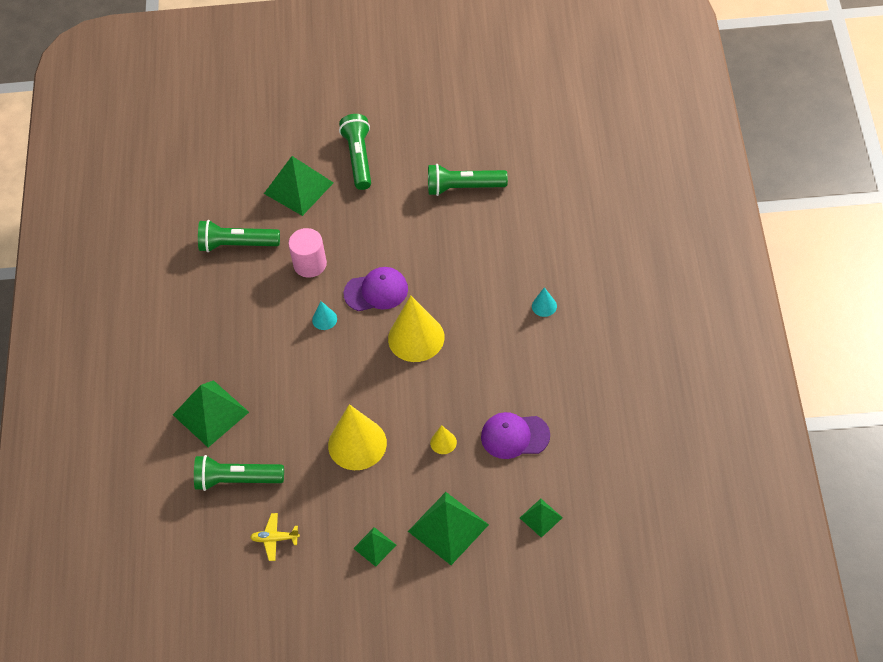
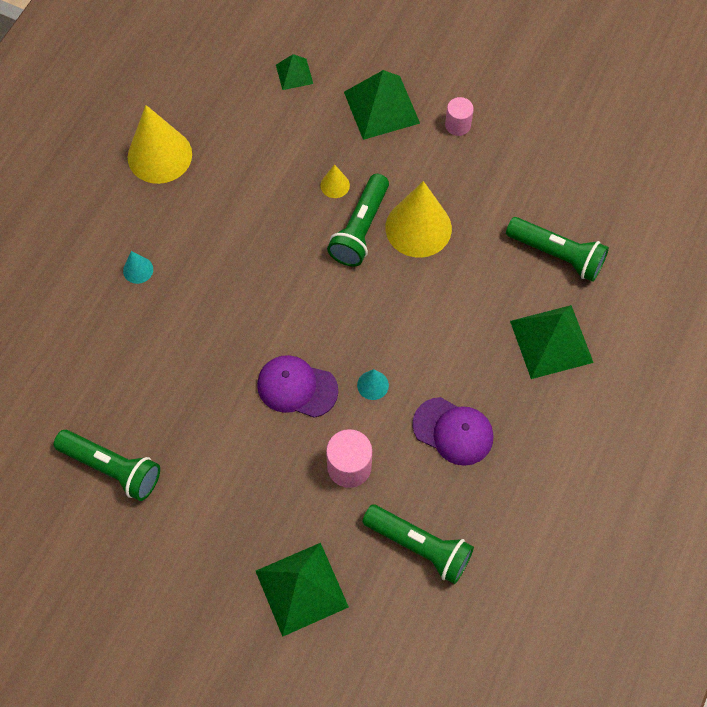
camera: 155 degrees left, 10 degrees up
yellow plane [250,513,300,561] -> none
green flashlight [339,114,371,190] -> green flashlight moved to [327,174,389,267]
green pyramid [353,527,396,567] -> pink cylinder [445,97,474,136]
yellow cone [388,296,444,362] -> yellow cone moved to [127,105,192,184]
purple cap [481,412,550,459] -> purple cap moved to [412,397,493,466]

